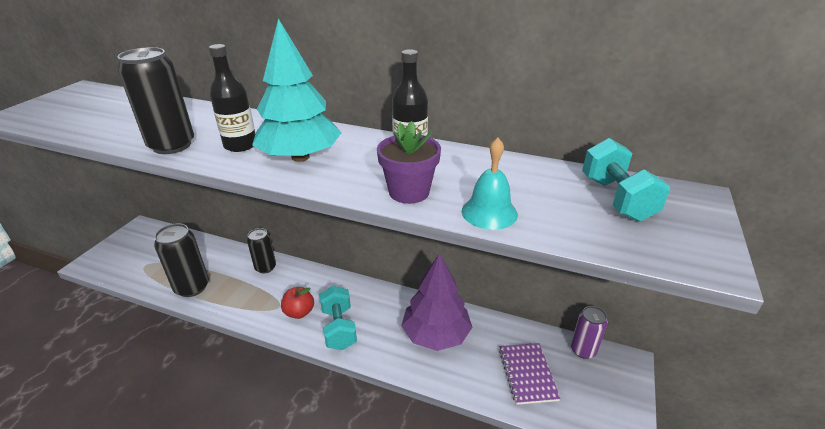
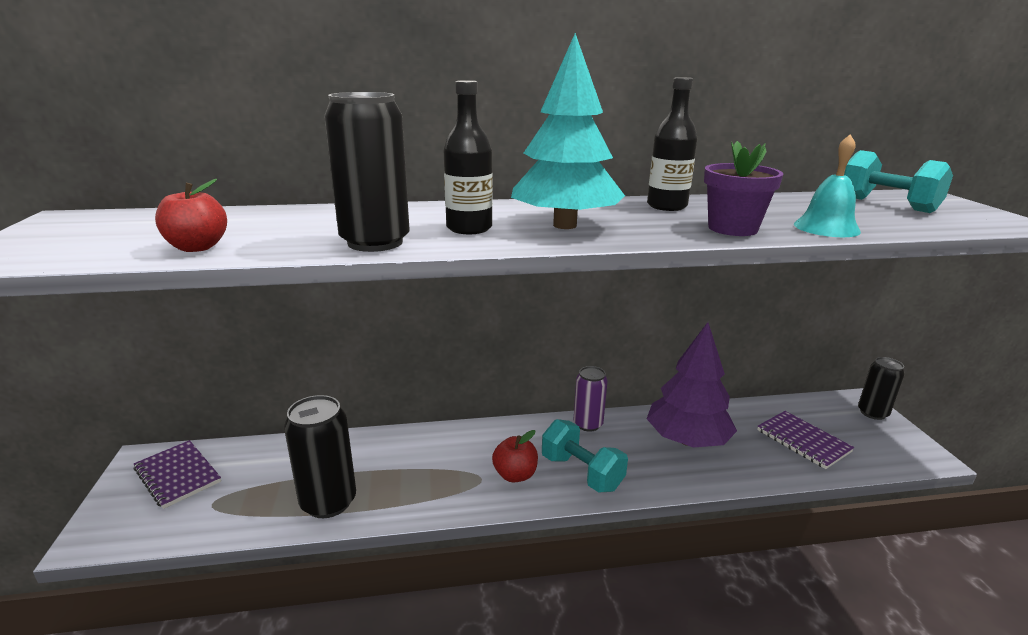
camera: 30 degrees left, 10 degrees down
black can [247,228,276,274] -> black can moved to [858,357,905,420]
purple can [571,306,608,359] -> purple can moved to [574,366,608,432]
none -> purple notebook [134,440,221,509]
none -> red apple [155,179,227,252]

